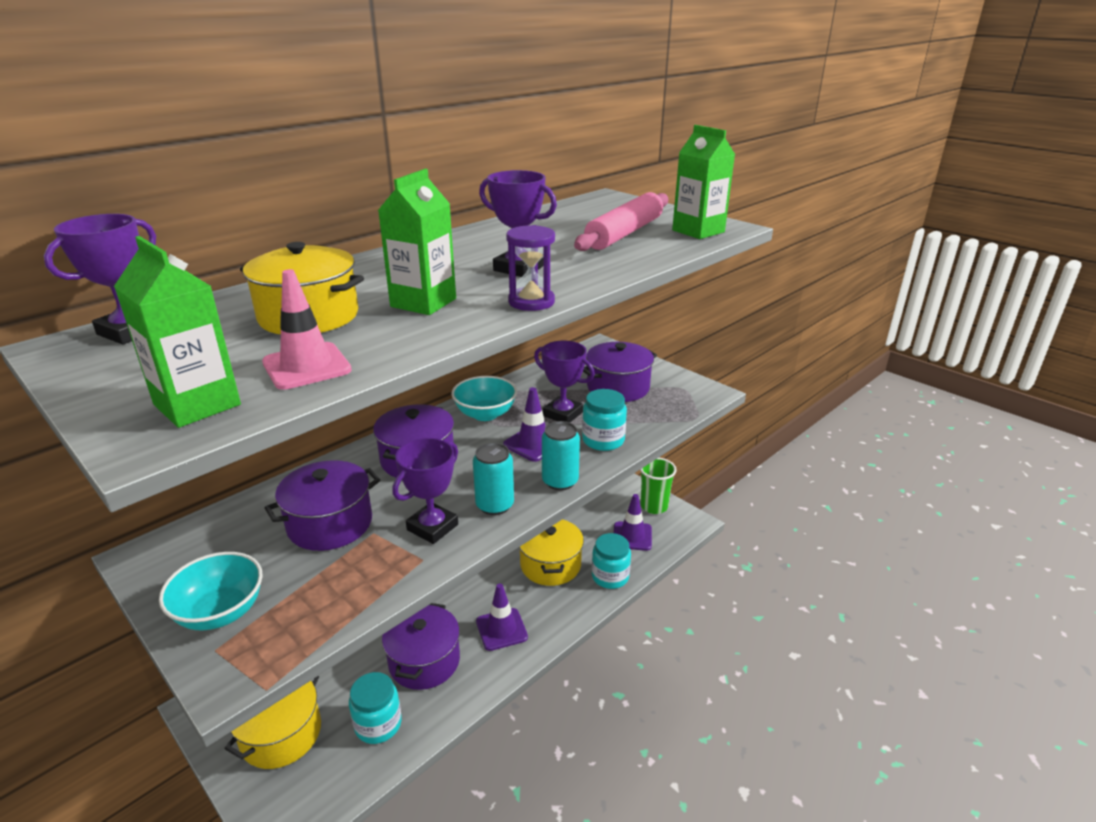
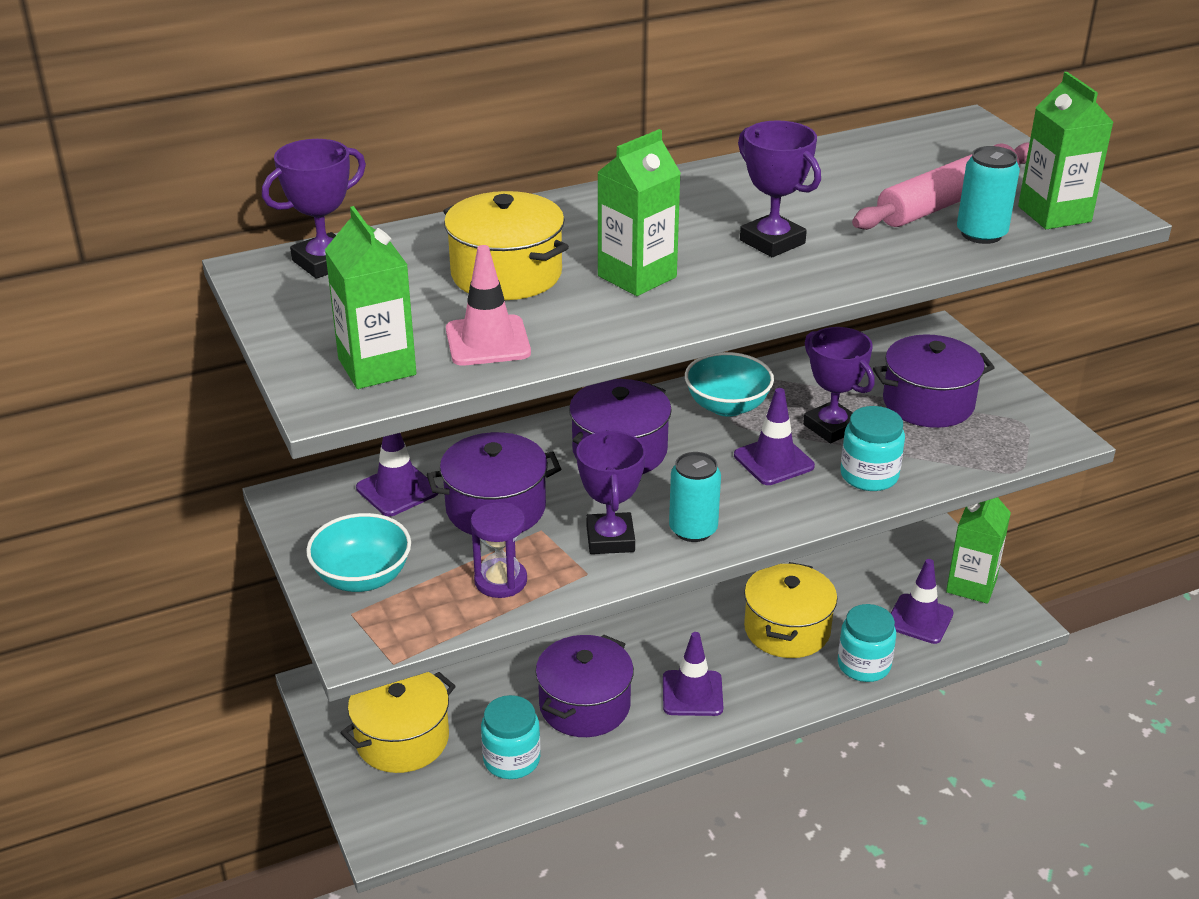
camera: 20 degrees right, 5 degrees up
purple trophy [393,438,458,544] -> purple trophy turned 60 degrees counterclockwise [576,430,646,554]
purple hourglass [506,225,555,311] -> purple hourglass moved to [471,502,527,598]
turquoise can [542,421,580,491] -> turquoise can moved to [957,146,1020,244]
green cup [640,458,677,514] -> green carton [946,497,1011,604]
none -> purple traffic cone [356,433,439,516]

